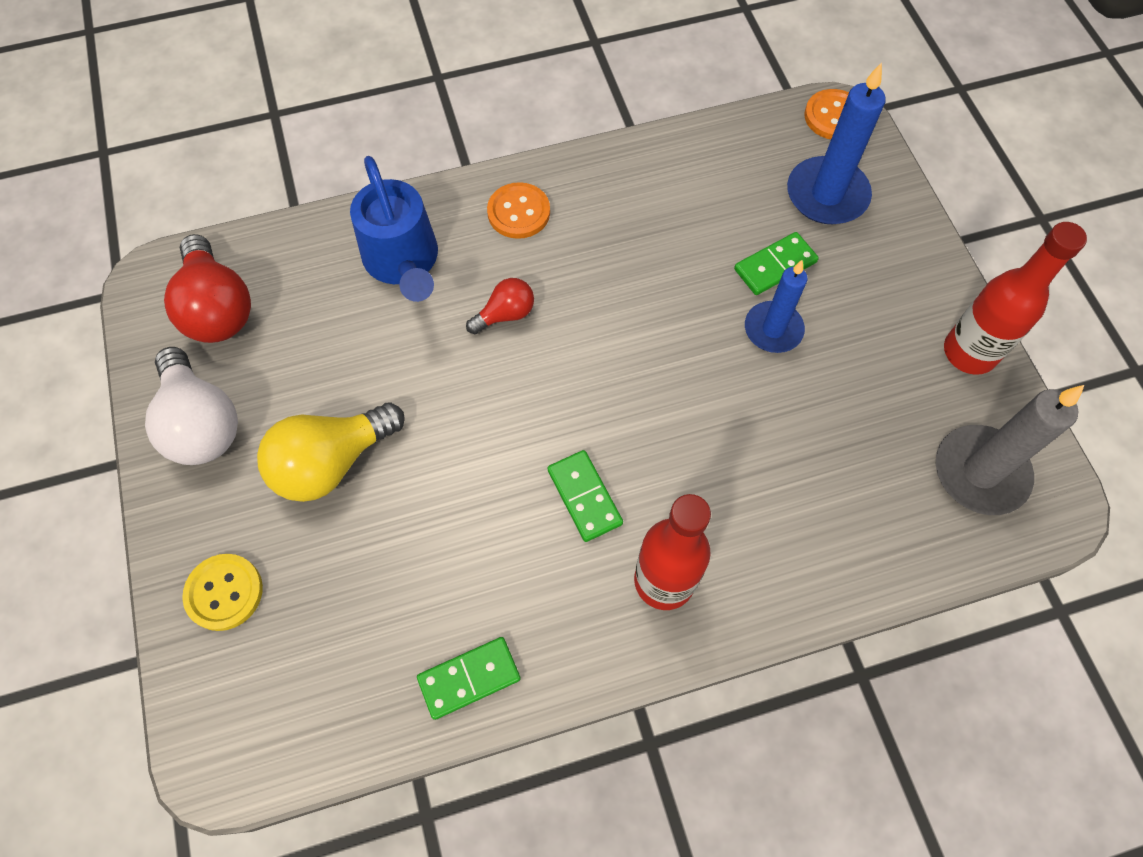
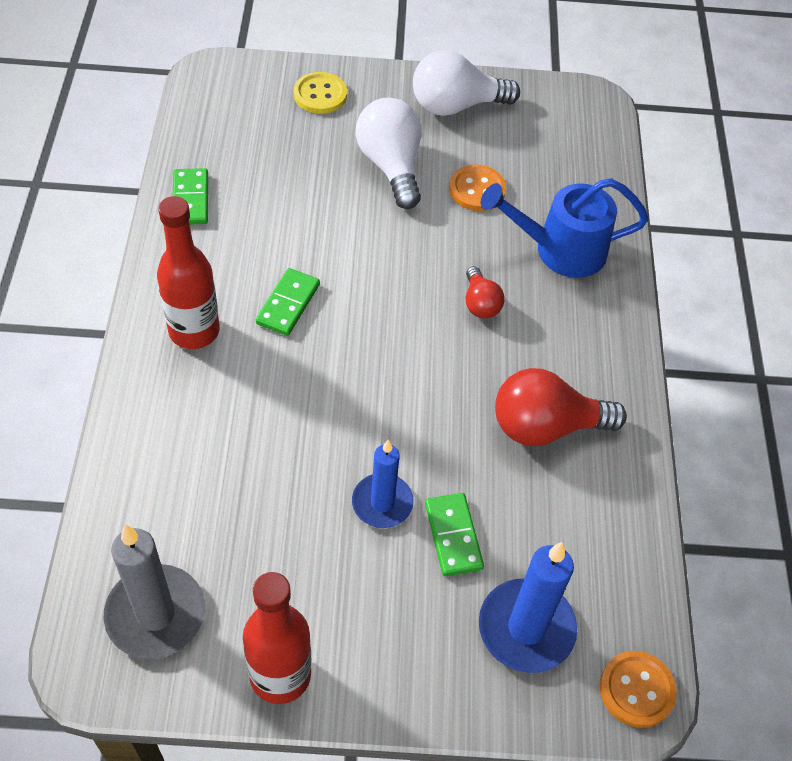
camera: 105 degrees right, 10 degrees down
red light bulb [164,234,251,343] -> red light bulb moved to [495,368,627,446]
yellow light bulb [257,402,405,502] -> white light bulb [356,98,422,209]
orange button [487,182,550,239] -> orange button moved to [449,164,506,211]
green domino [548,450,623,542] -> green domino turned 60 degrees counterclockwise [256,268,320,336]

